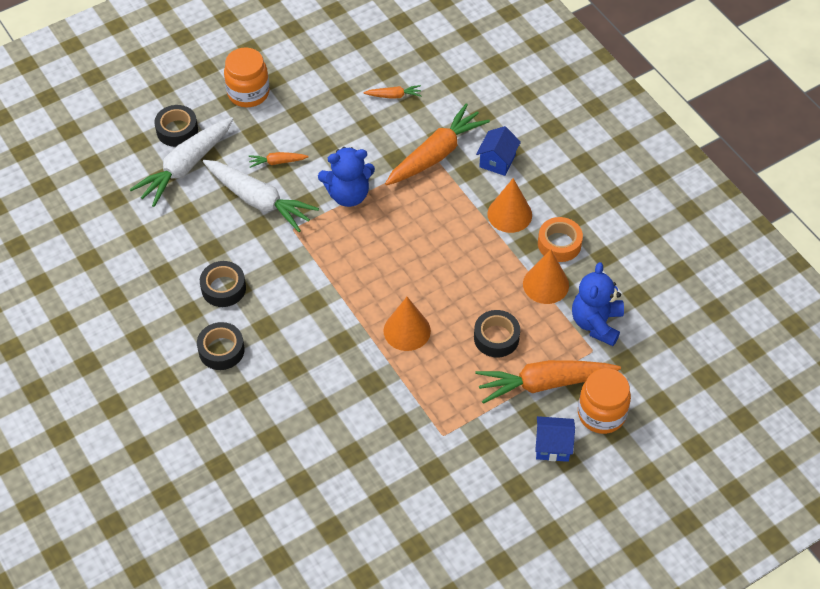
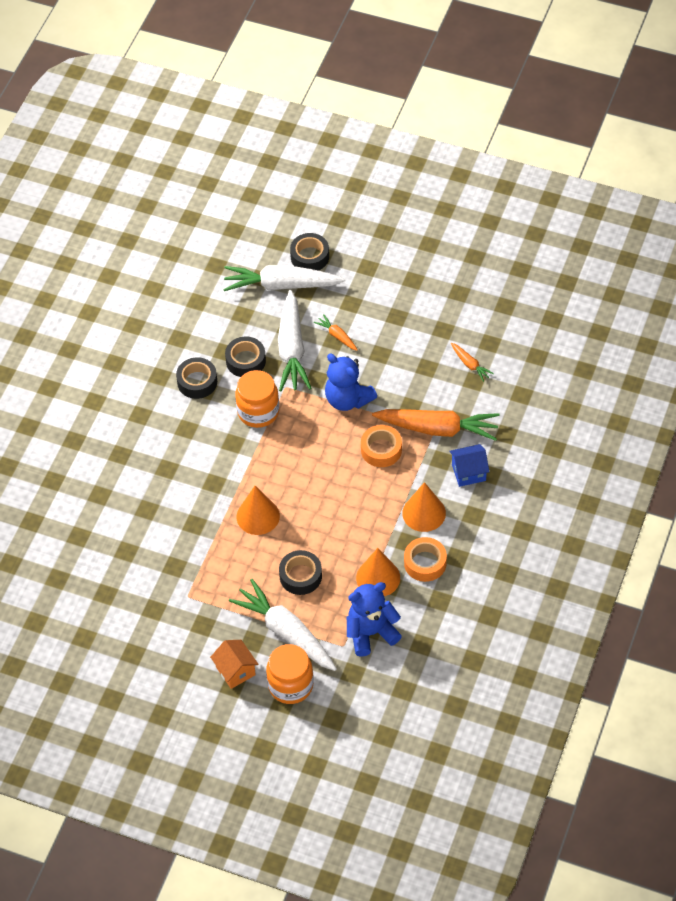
camera: 55 degrees right, 0 degrees up
black tape [197,322,245,370] -> black tape moved to [225,337,266,377]
orange jar [224,47,269,107] -> orange jar moved to [235,370,279,428]
orange carrot [475,360,621,404] -> white carrot [229,579,337,671]
blue house [535,416,575,462] -> orange house [210,640,259,689]
none -> orange tape [361,425,402,467]

